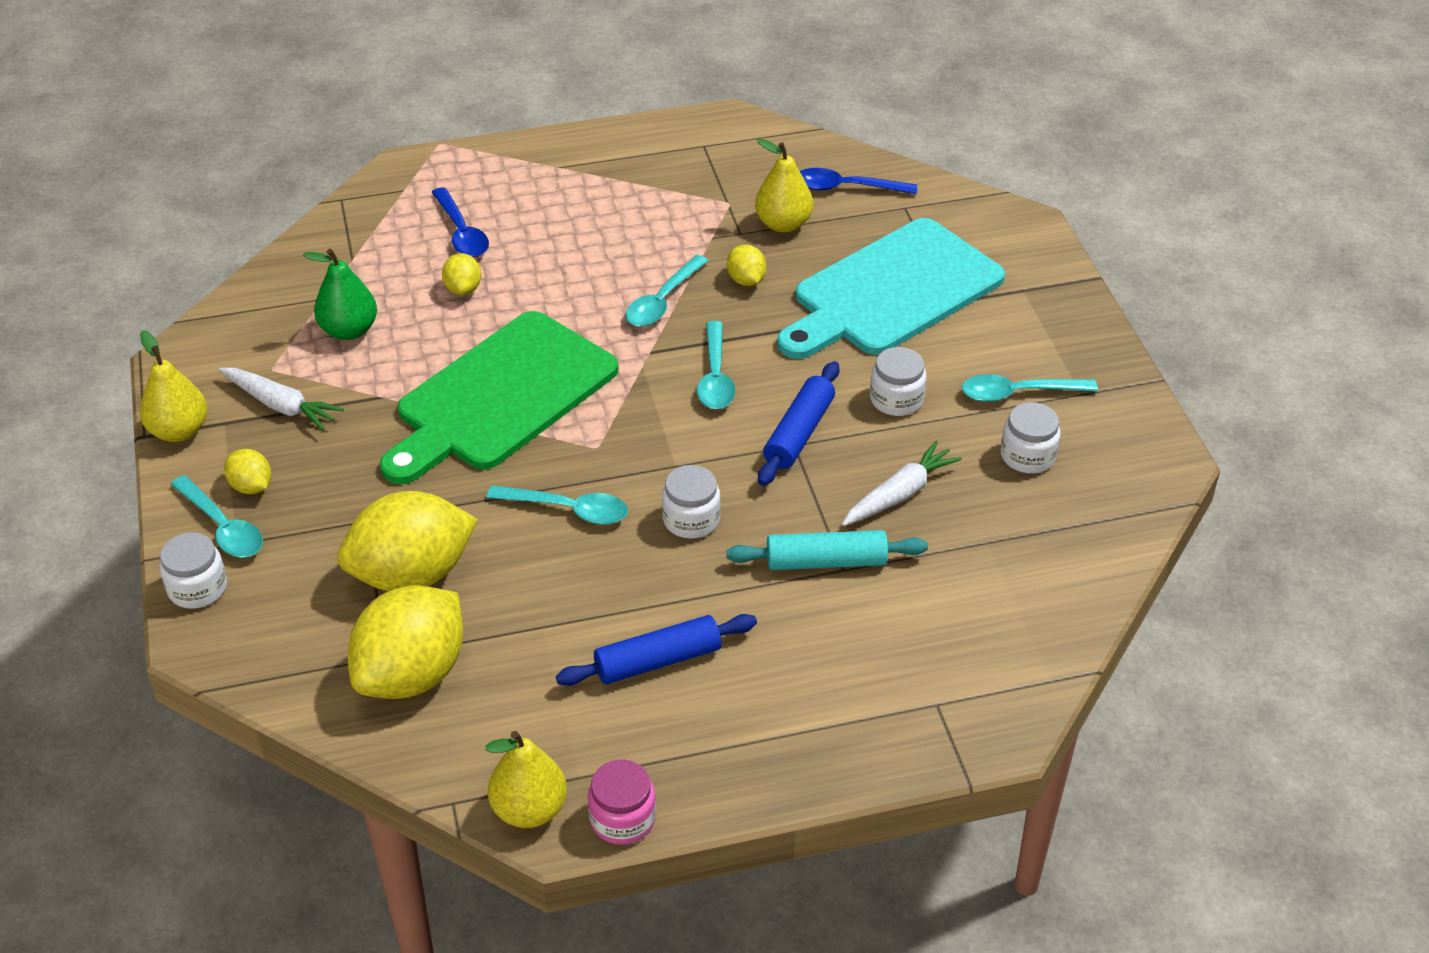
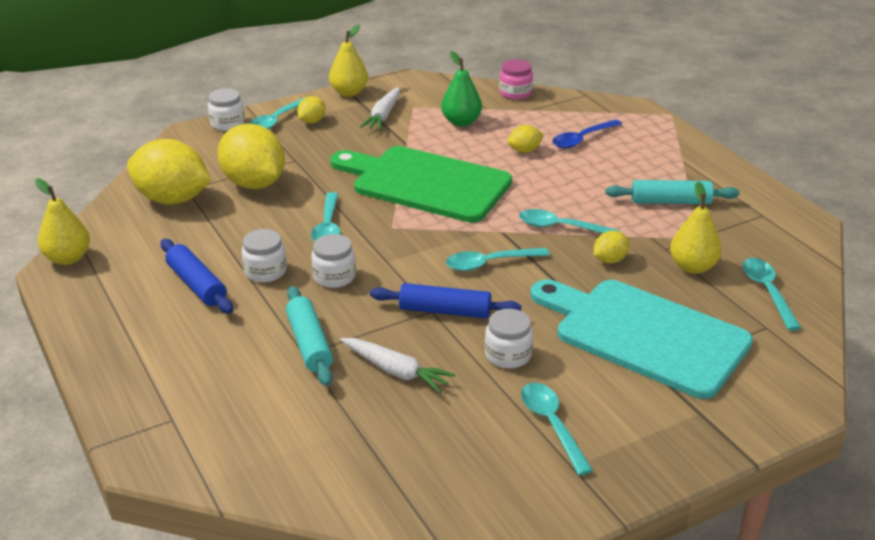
camera: 75 degrees right, 10 degrees down
pink jar [588,760,656,845] -> pink jar moved to [499,59,533,100]
blue spoon [800,168,917,194] -> turquoise spoon [742,258,801,330]
white jar [1001,402,1061,473] -> white jar moved to [241,229,287,282]
none -> turquoise rolling pin [605,180,739,204]

